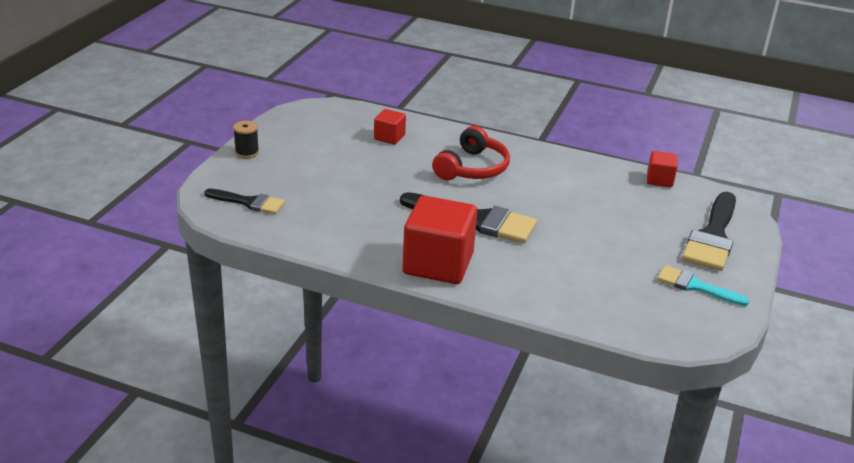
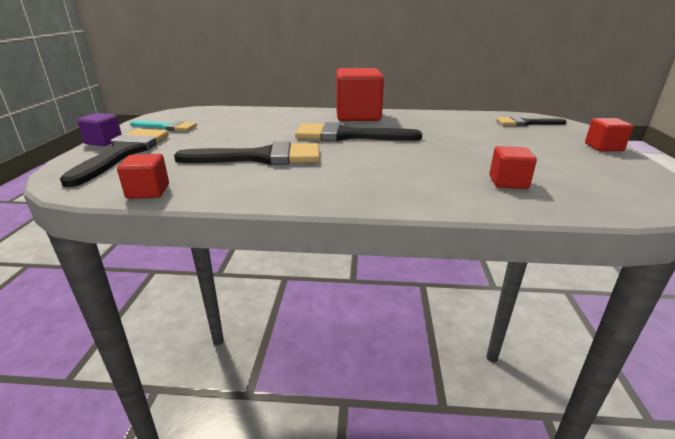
camera: 165 degrees right, 5 degrees down
black spool [233,121,259,158] -> red cube [585,118,633,151]
red headphones [432,126,510,180] -> none
none -> purple cube [77,113,122,146]
none -> black brush [174,142,320,165]

